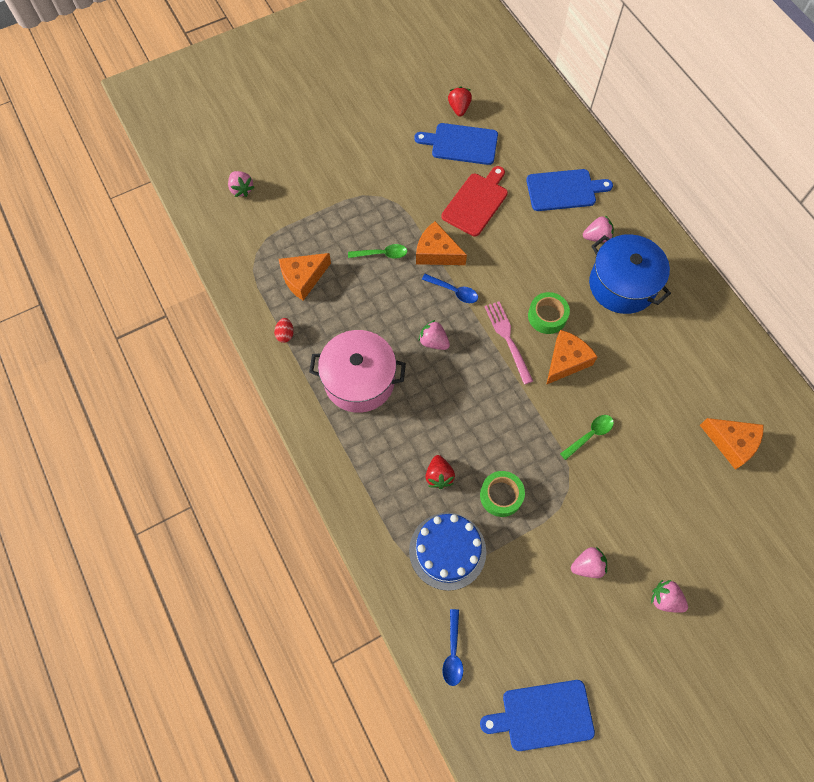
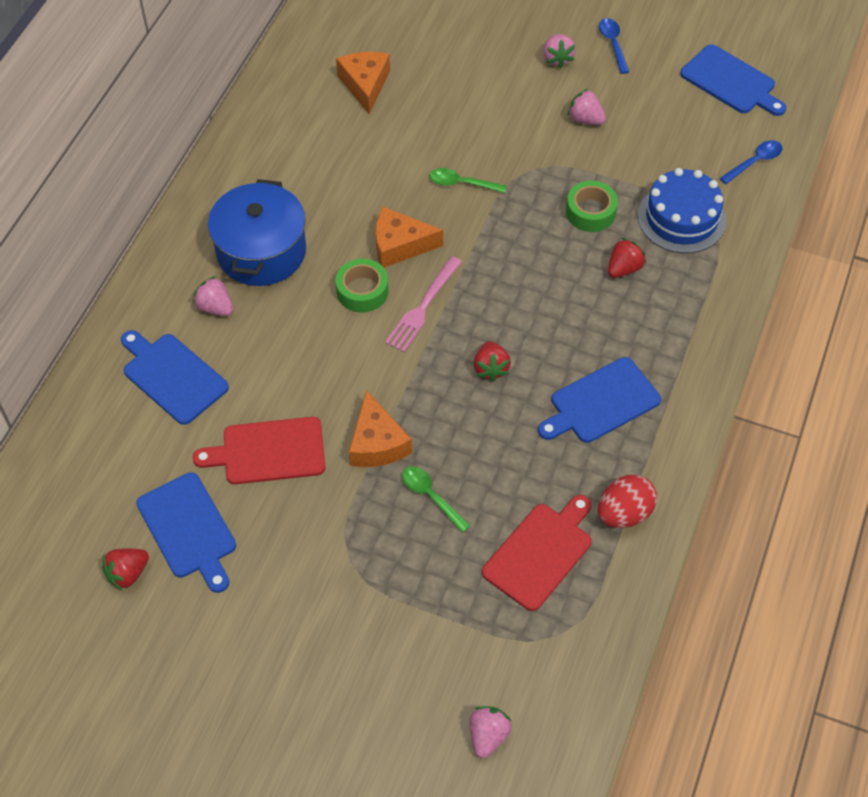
camera: 130 degrees left, 10 degrees down
red egg [274,318,294,343] -> red egg [598,475,657,528], size x1.78
orange cheese [279,253,331,301] -> red cutting board [482,495,592,611]
pink pot [309,330,406,413] -> blue cutting board [538,357,661,443]
pink strawberry [418,320,450,350] -> red strawberry [474,341,511,382]
blue spoon [422,274,478,303] -> blue spoon moved to [599,18,629,74]

